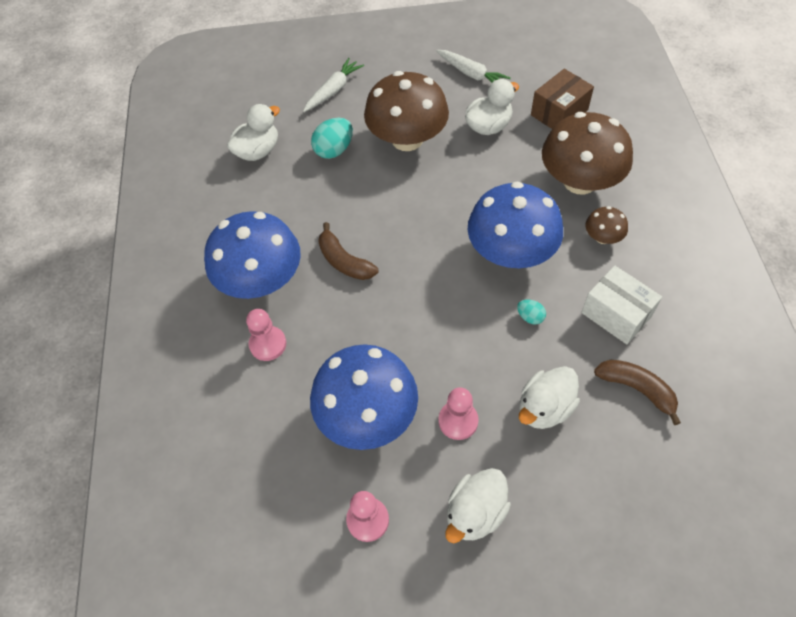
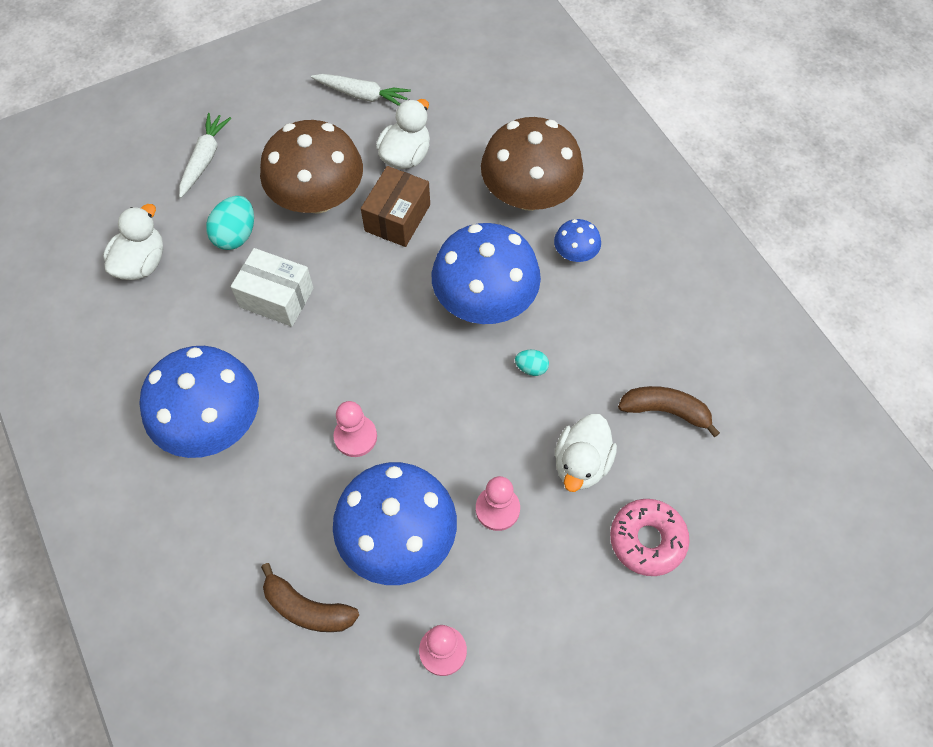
camera: 25 degrees left, 5 degrees up
pink pawn [246,309,286,361] -> pink pawn moved to [333,401,377,457]
brown banana [318,222,378,280] -> brown banana moved to [261,563,359,632]
white duck [445,468,511,543] -> none
brown box [531,69,594,129] -> brown box moved to [361,166,430,247]
white box [582,266,662,344] -> white box moved to [231,248,314,327]
brown mushroom [585,206,628,244] -> blue mushroom [554,219,601,262]
none -> pink donut [610,499,689,576]

